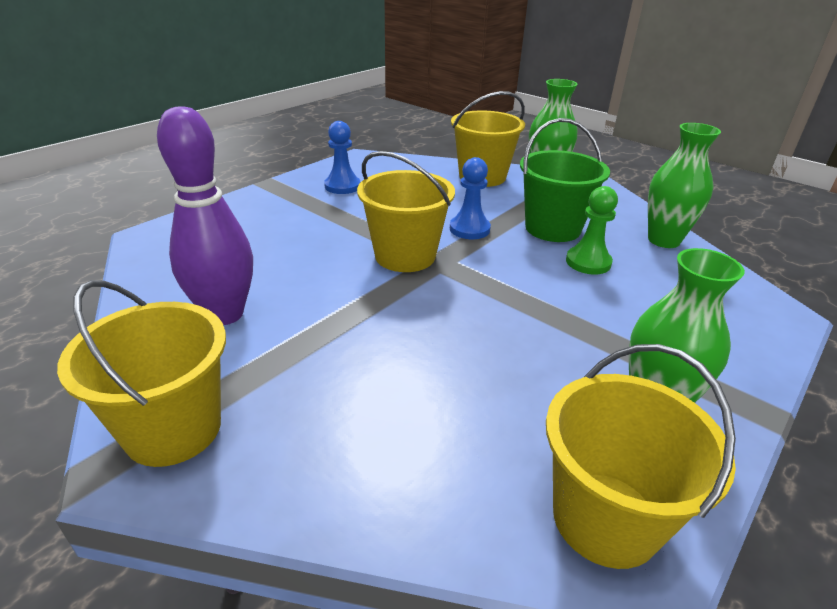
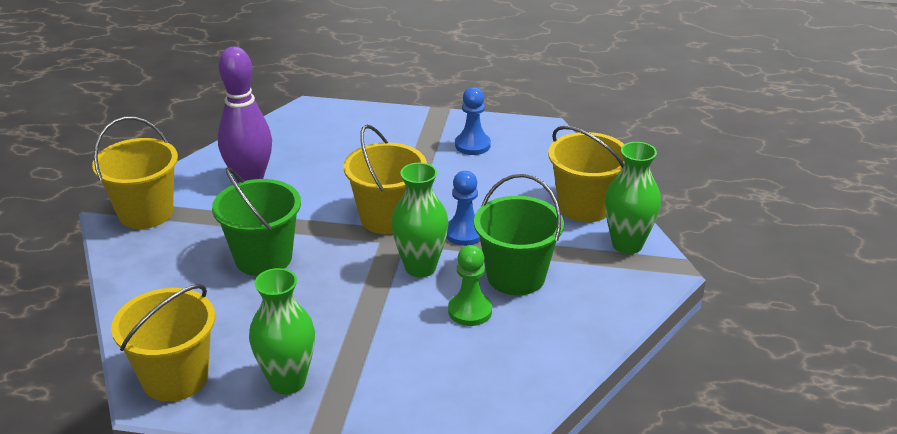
camera: 60 degrees right, 0 degrees up
green vase [648,123,721,248] -> green vase moved to [391,163,448,277]
none -> green bucket [212,167,301,276]

